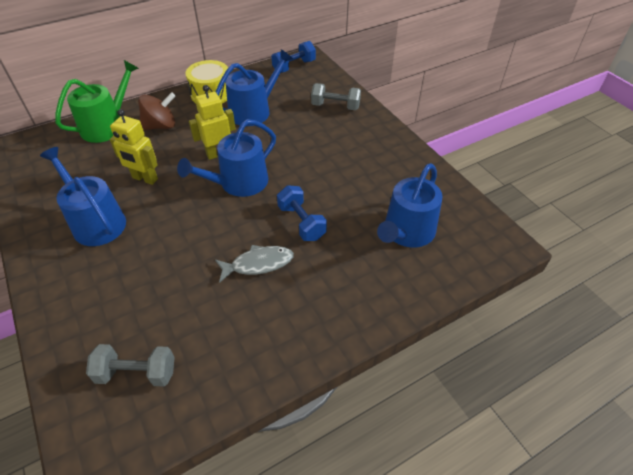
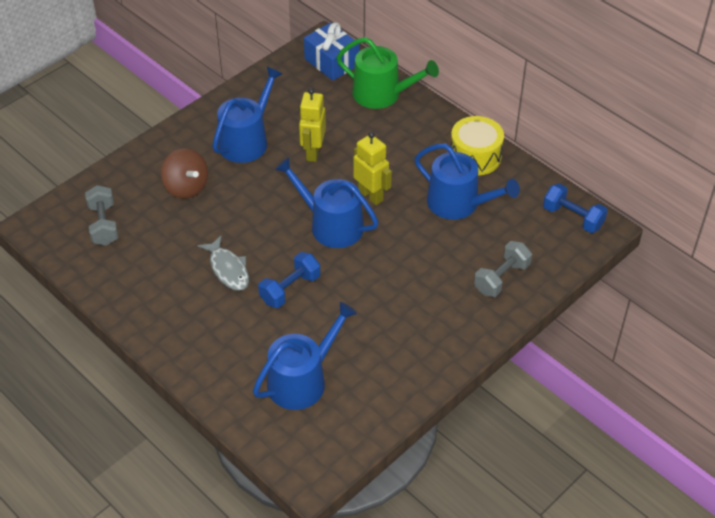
camera: 75 degrees right, 0 degrees up
brown spinning top [138,92,175,130] -> brown spinning top moved to [161,148,208,199]
grey dumbbell [311,83,361,110] -> grey dumbbell turned 45 degrees clockwise [474,241,532,297]
blue watering can [377,163,443,247] -> blue watering can turned 120 degrees clockwise [253,302,357,410]
none -> blue gift [304,22,359,81]

